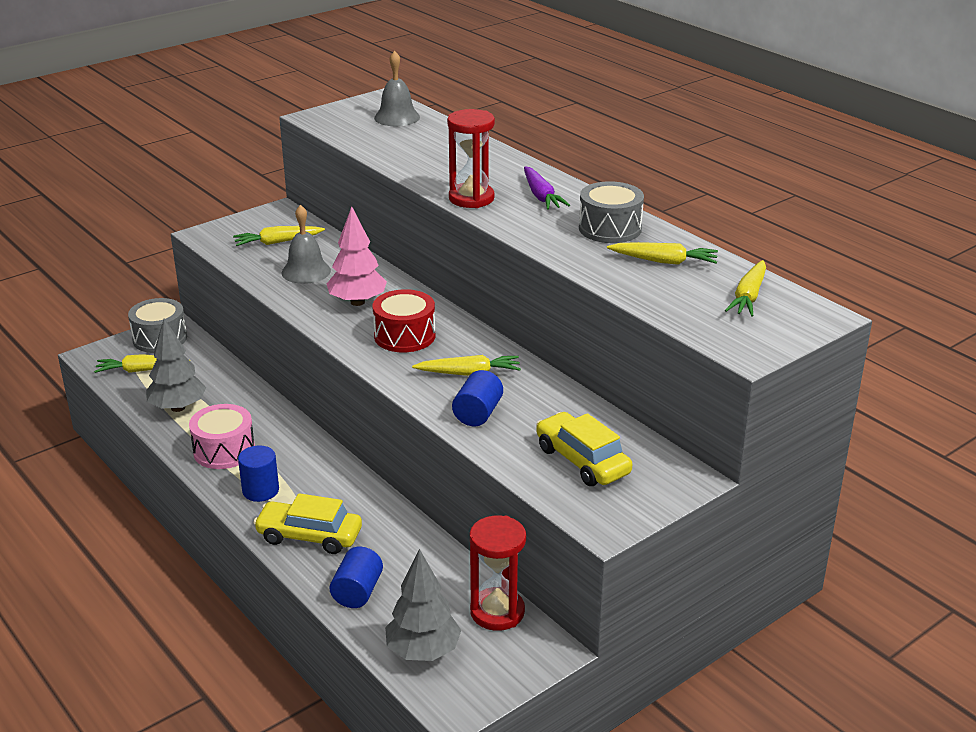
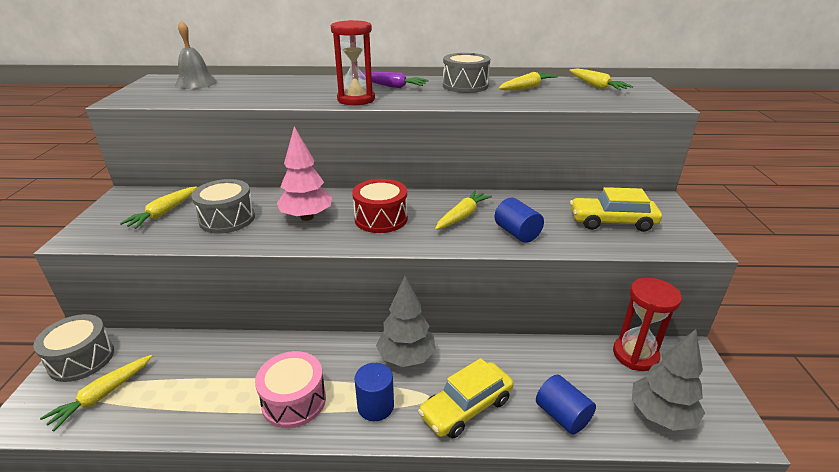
camera: 50 degrees left, 0 degrees up
grey tree [146,318,206,412] -> grey tree moved to [376,276,436,367]
grey bell [282,205,331,284] -> grey drum [191,179,255,234]

